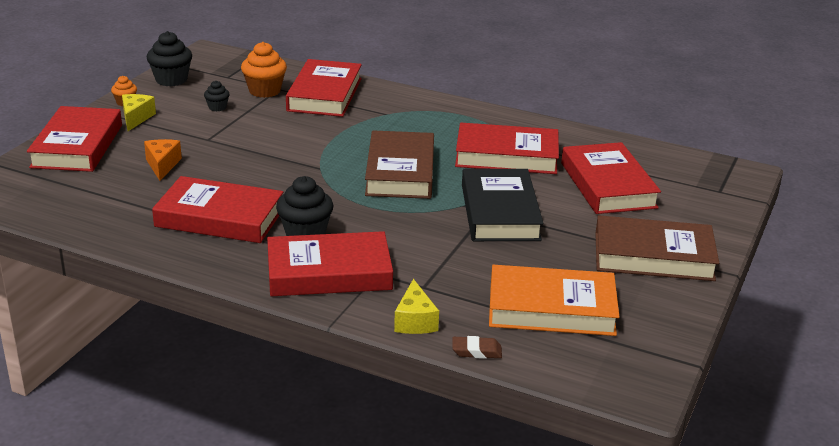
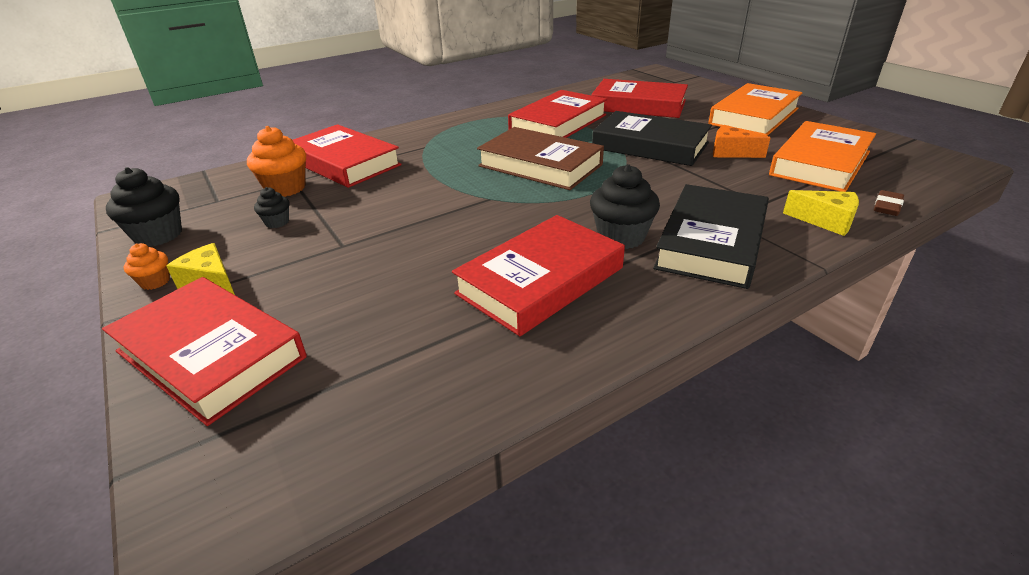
camera: 55 degrees left, 5 degrees up
orange cheese [144,139,182,181] -> orange cheese moved to [713,125,770,158]
red book [267,231,393,296] -> black book [653,184,769,289]
brown book [595,215,719,281] -> orange book [708,83,803,136]

